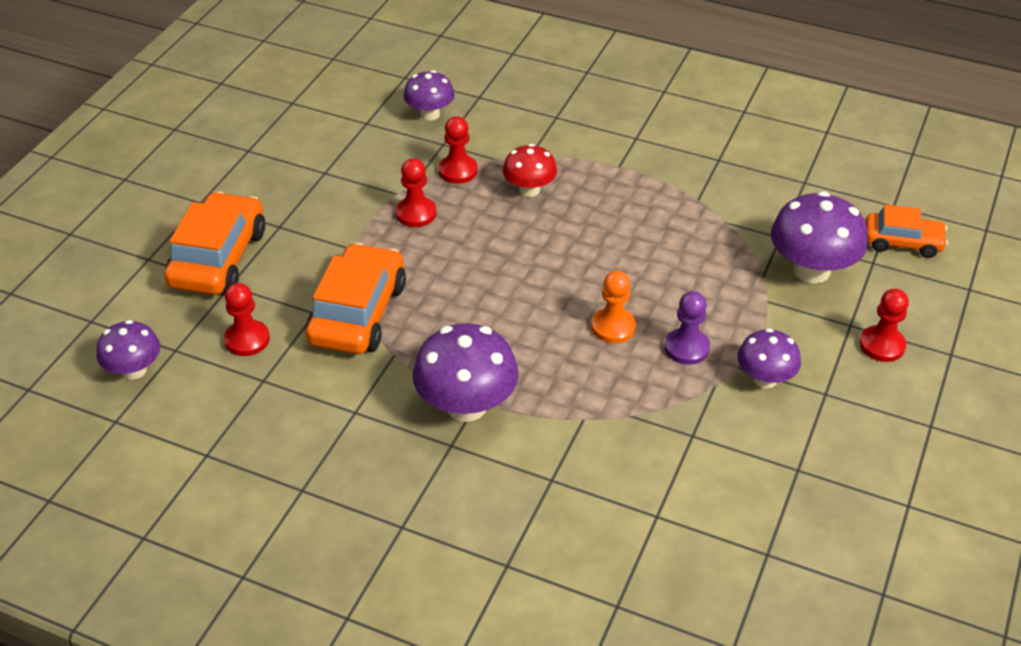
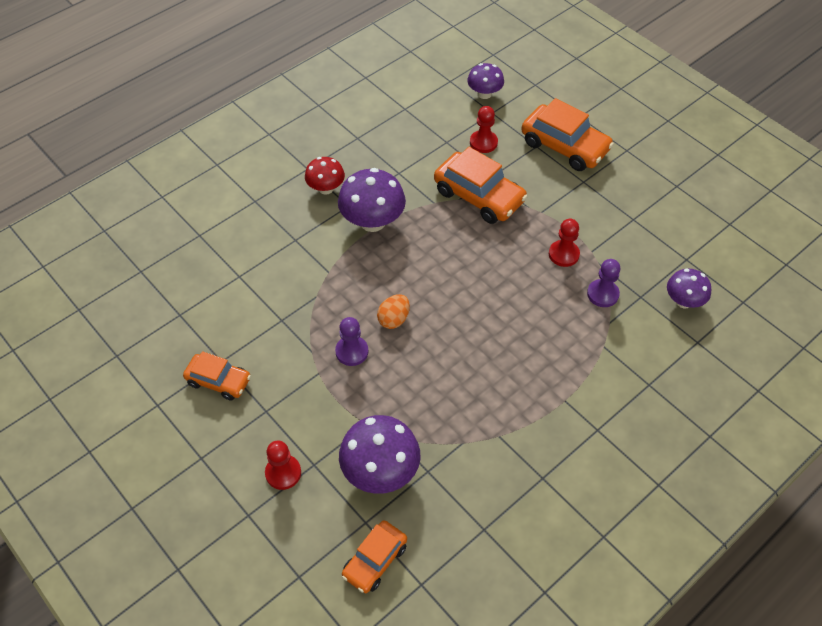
camera: 115 degrees right, 10 degrees up
red pawn [438,116,478,184] -> purple pawn [587,259,620,307]
red mushroom [503,144,557,197] -> red mushroom moved to [305,157,345,195]
orange pawn [591,271,636,343] -> orange egg [377,294,410,329]
purple mushroom [737,328,801,388] -> none
none -> orange car [183,351,251,401]

